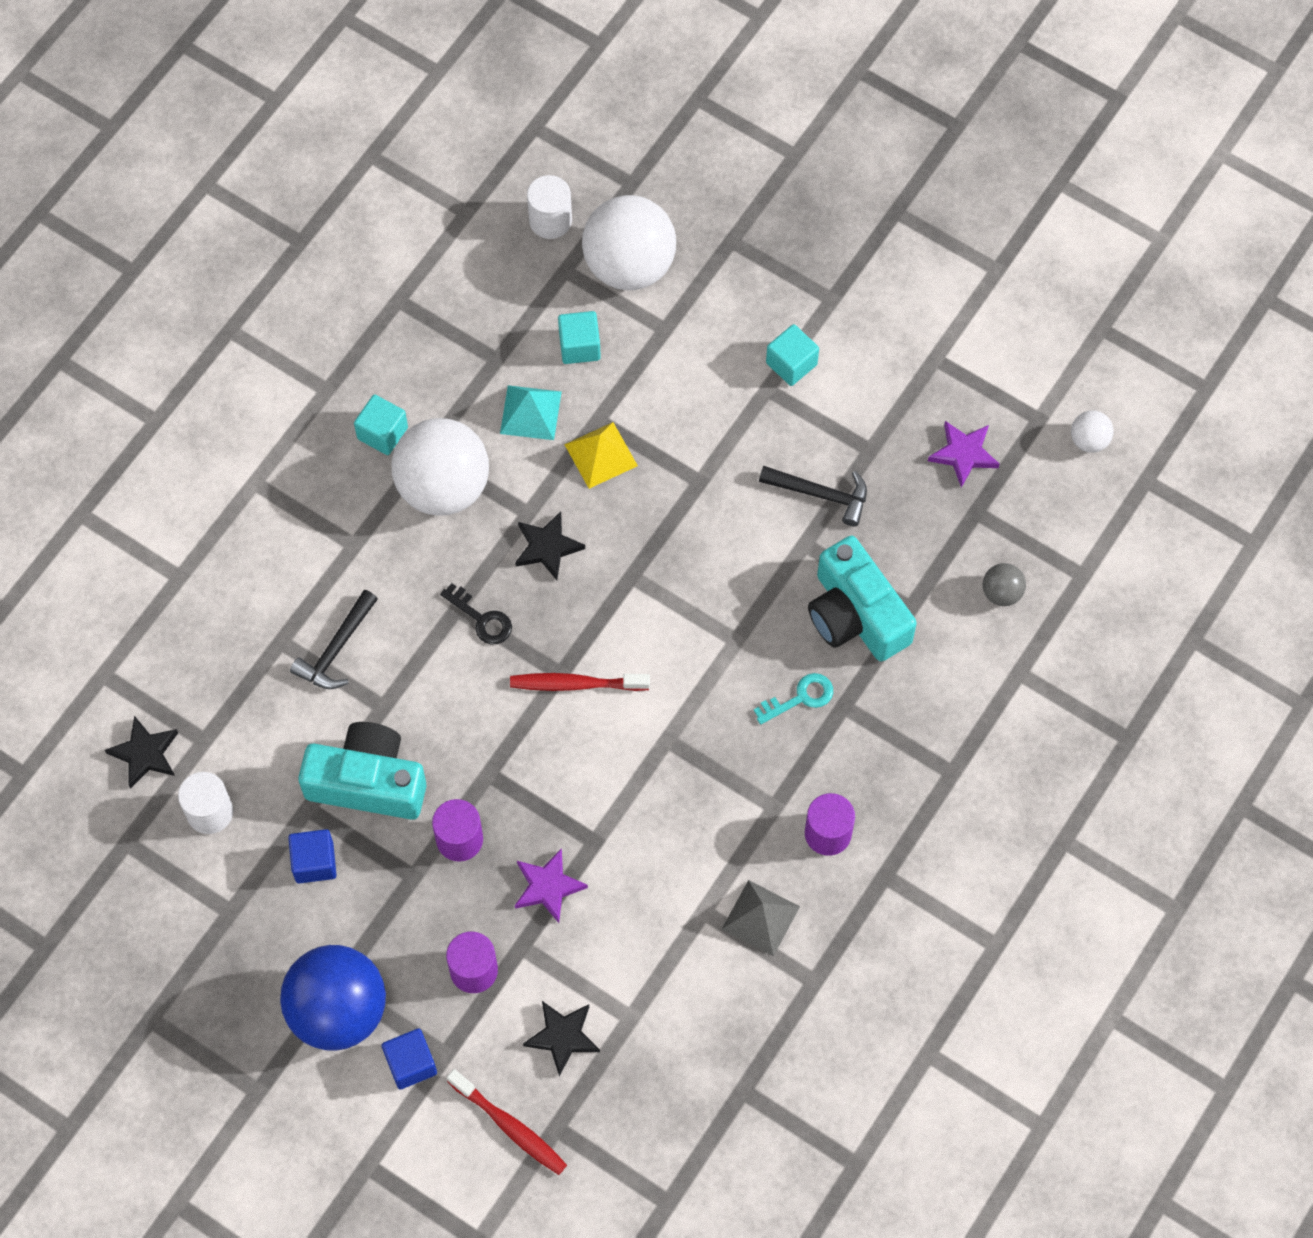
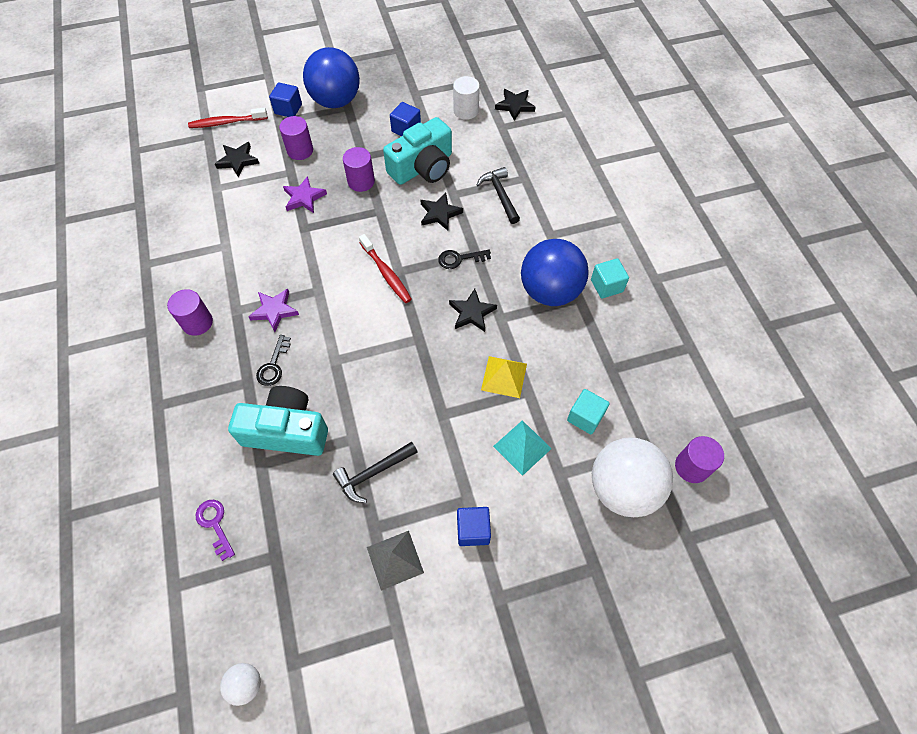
camera: 130 degrees right, 5 degrees down
white ball [392,418,489,516] -> blue ball [521,239,589,306]
turquoise pyramid [500,385,562,440] -> turquoise pyramid moved to [493,420,552,476]
red toothbrush [510,673,650,691] -> red toothbrush turned 105 degrees clockwise [359,234,412,303]
white cylinder [527,175,572,239] -> purple cylinder [675,436,724,483]
grey pyramid [721,880,800,956] -> grey pyramid moved to [367,531,424,591]
turquoise key [754,673,833,725] -> black key [256,335,291,386]
turquoise cube [766,324,819,386] -> blue cube [457,507,491,546]
purple star [928,421,999,488] -> purple star moved to [248,288,299,332]
grey ball [983,563,1026,606] -> purple key [196,500,235,561]
none -> black star [420,193,463,231]

